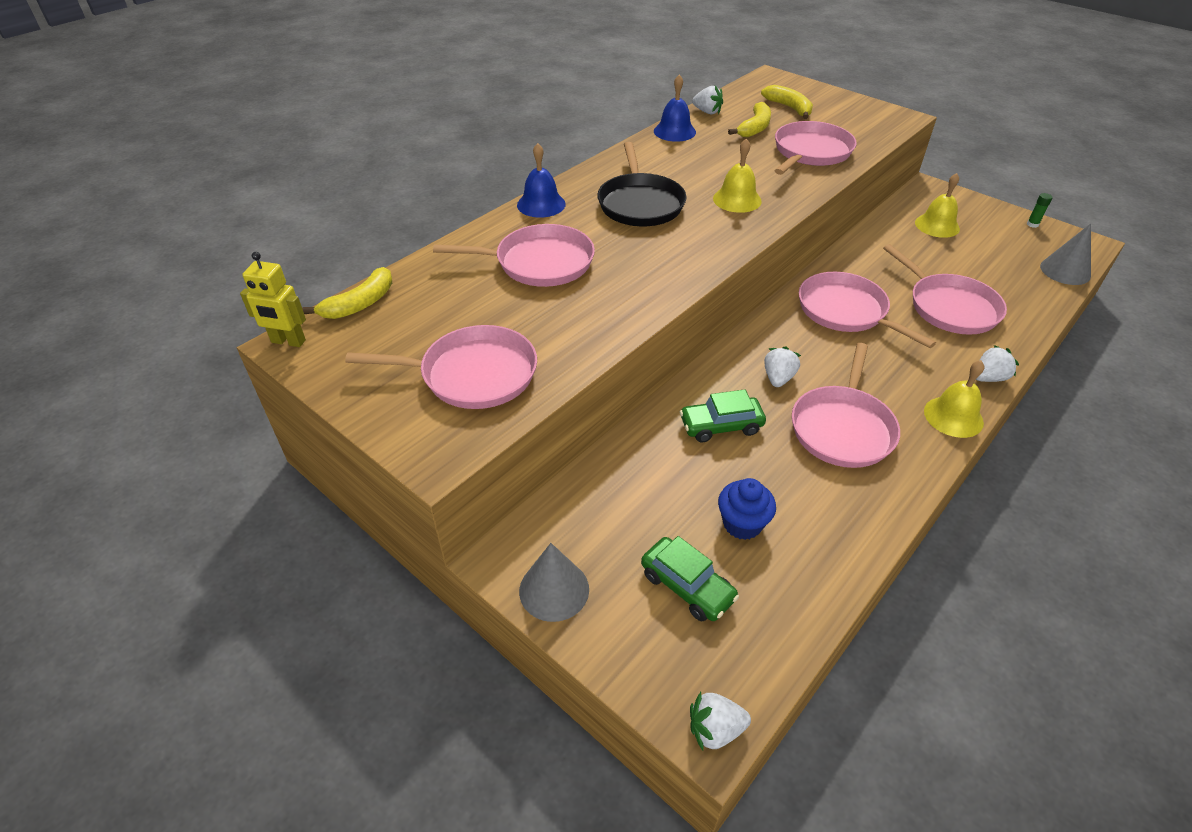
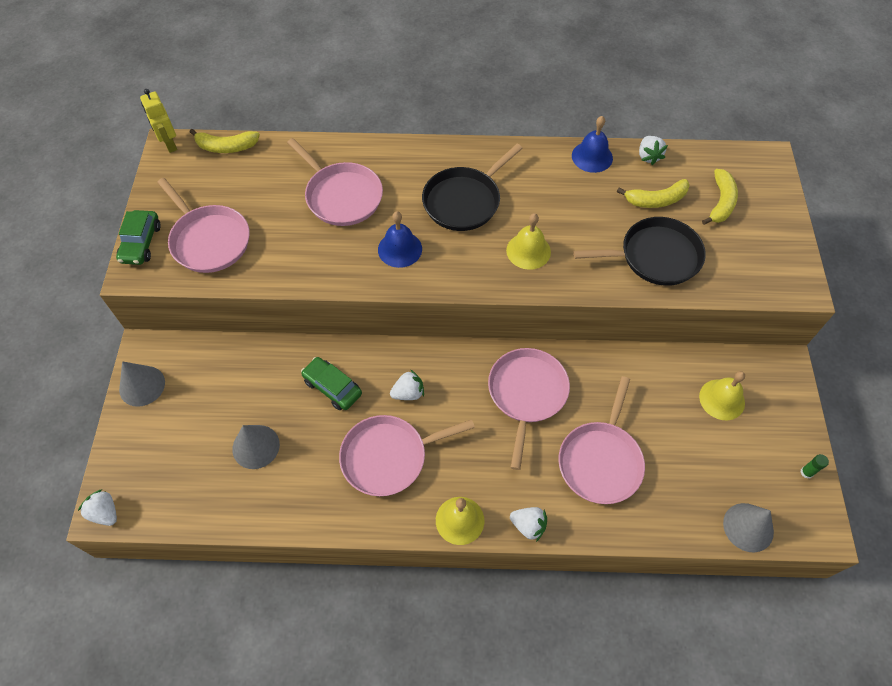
camera: 50 degrees right, 15 degrees up
blue bell [517,143,566,218] -> blue bell moved to [378,211,422,268]
green car [641,536,739,622] -> green car moved to [116,210,160,265]
blue cupcake [718,478,776,540] -> grey cone [232,425,280,469]
pink pan [774,121,857,175] -> black pan [573,217,706,286]

